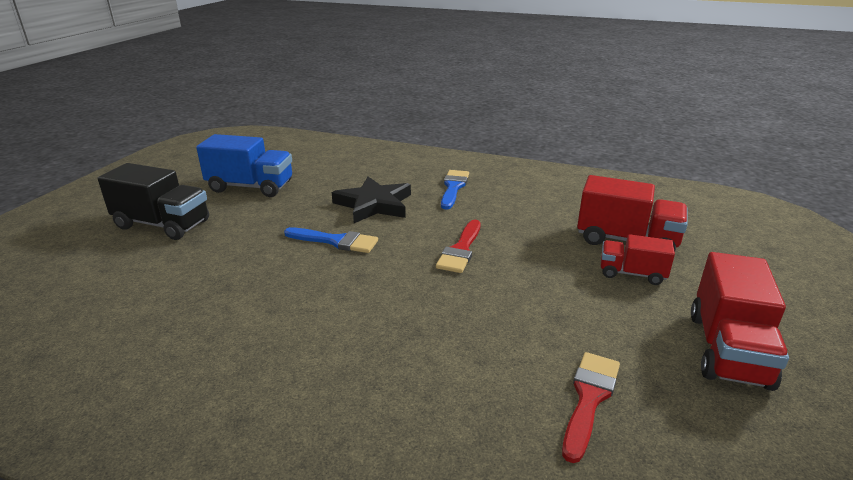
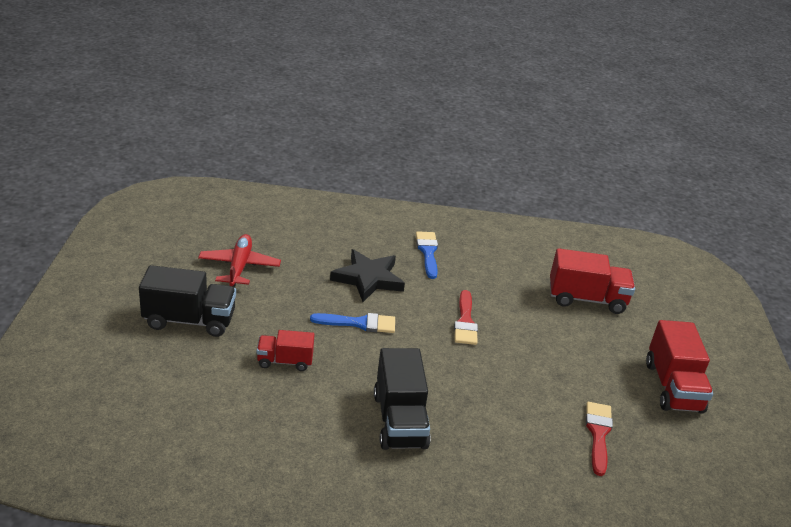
camera: 20 degrees left, 5 degrees up
blue truck [196,134,292,197] -> red plane [198,234,281,287]
red truck [601,234,675,285] -> red truck moved to [257,330,315,371]
none -> black truck [374,348,431,450]

